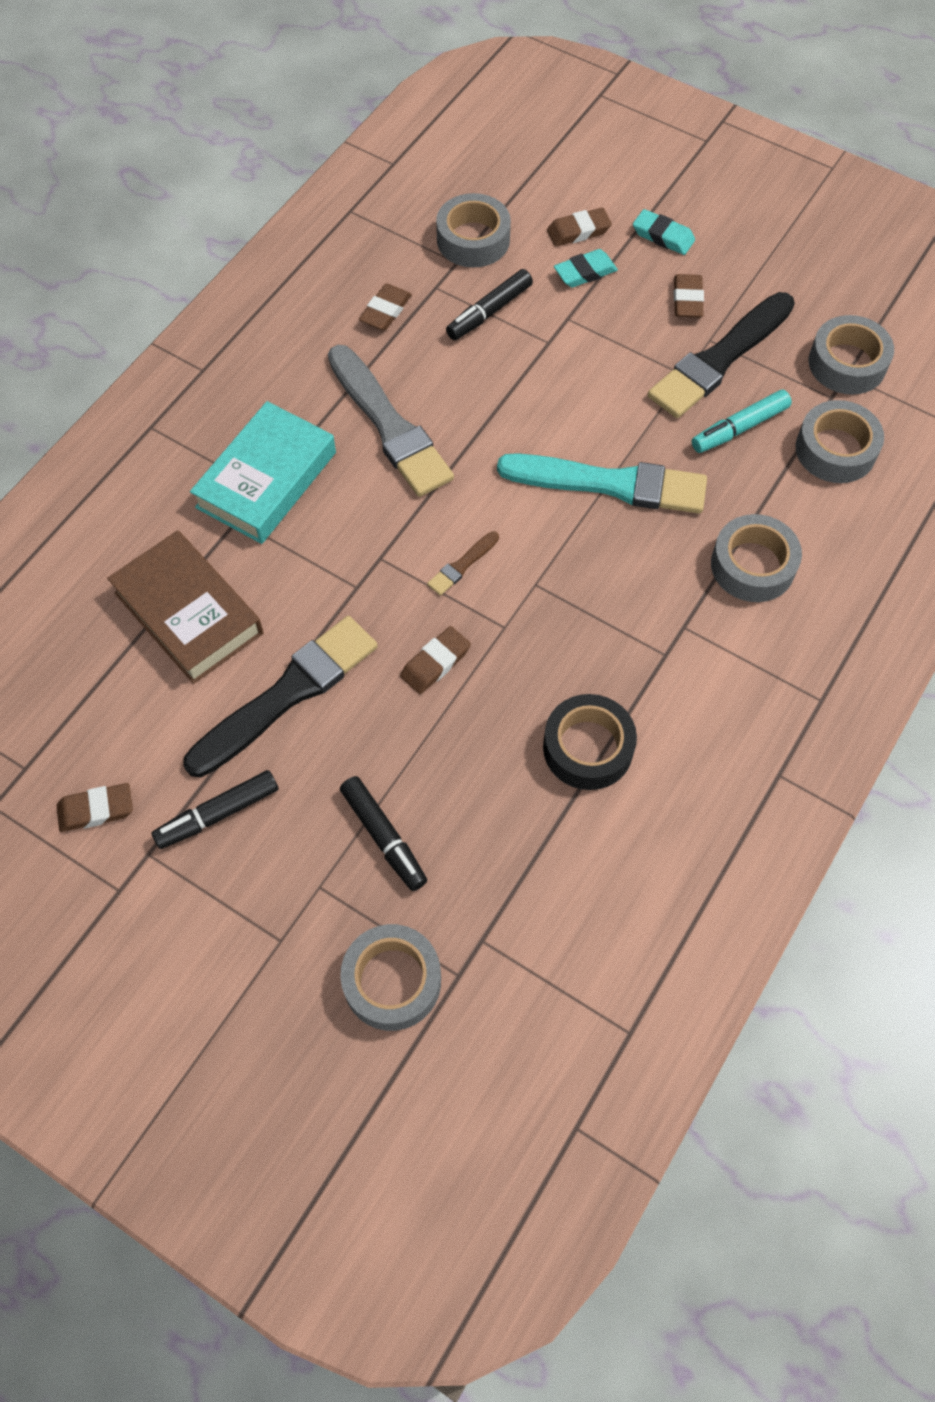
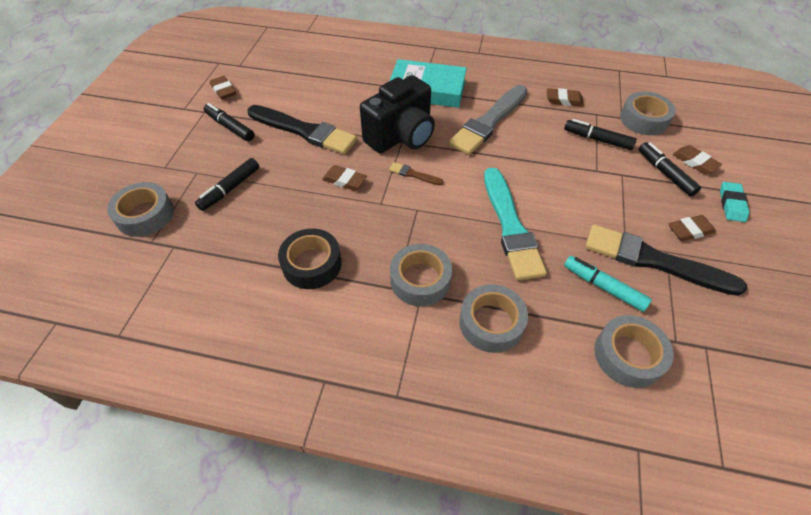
camera: 70 degrees right, 10 degrees down
brown book [107,530,263,684] -> none
turquoise eraser [554,249,618,288] -> black marker [639,142,701,196]
grey tape [809,315,894,394] -> grey tape moved to [390,244,452,306]
none -> black camera [360,75,435,153]

